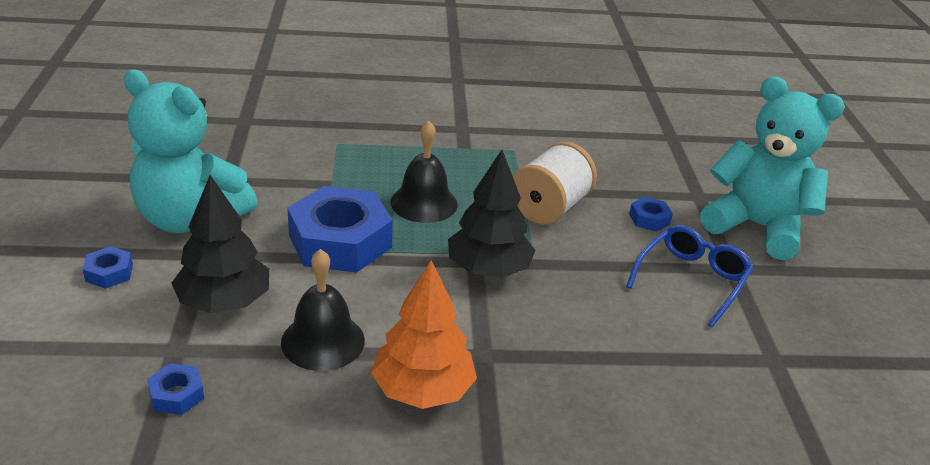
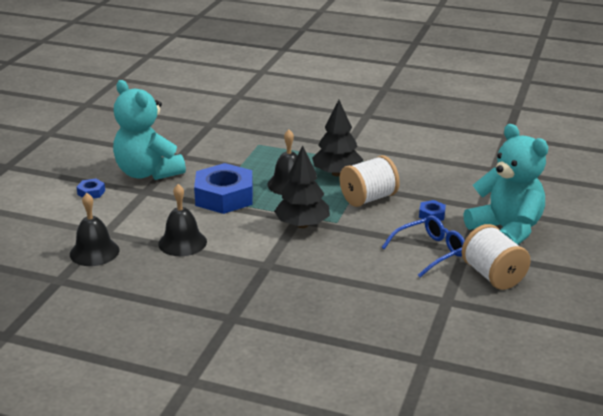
camera: 25 degrees right, 5 degrees down
blue nut [147,363,204,415] -> black bell [70,193,120,266]
black tree [172,175,269,313] -> black tree moved to [312,100,363,177]
orange tree [371,260,477,409] -> none
none -> white spool [462,224,531,290]

